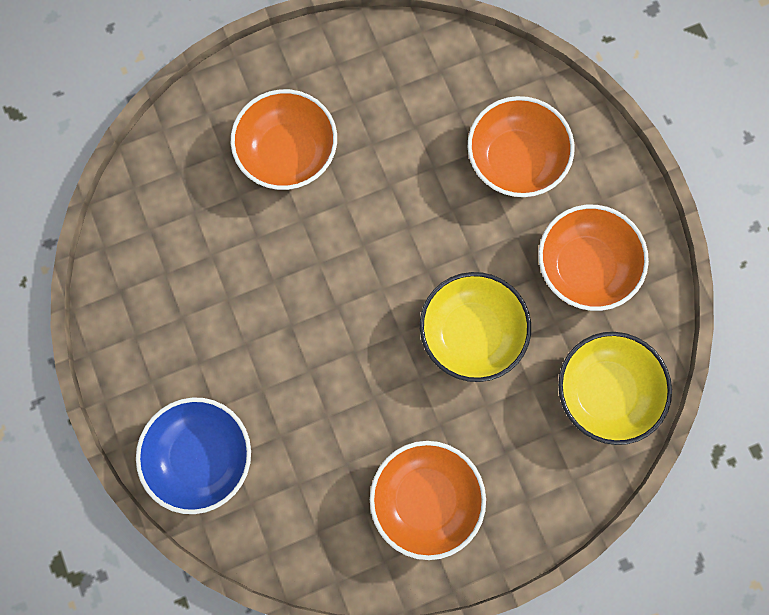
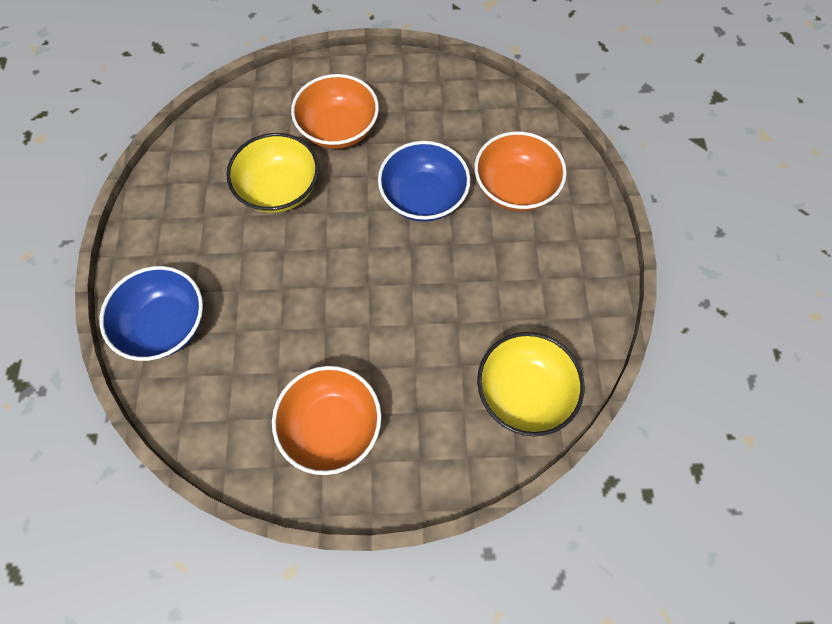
camera: 20 degrees right, 10 degrees down
yellow bowl [420,272,531,382] -> yellow bowl moved to [226,133,319,213]
orange bowl [538,205,649,311] -> none
none -> blue bowl [378,141,470,222]

